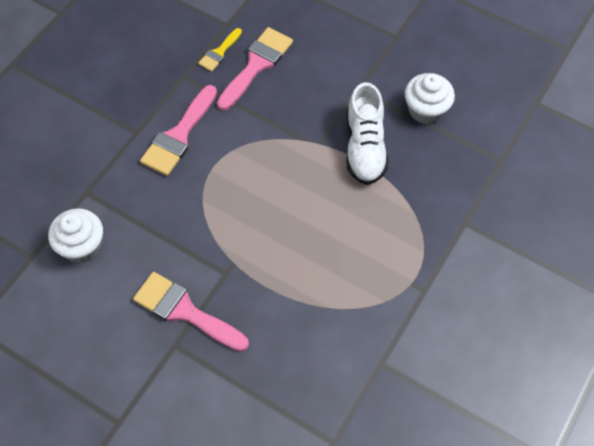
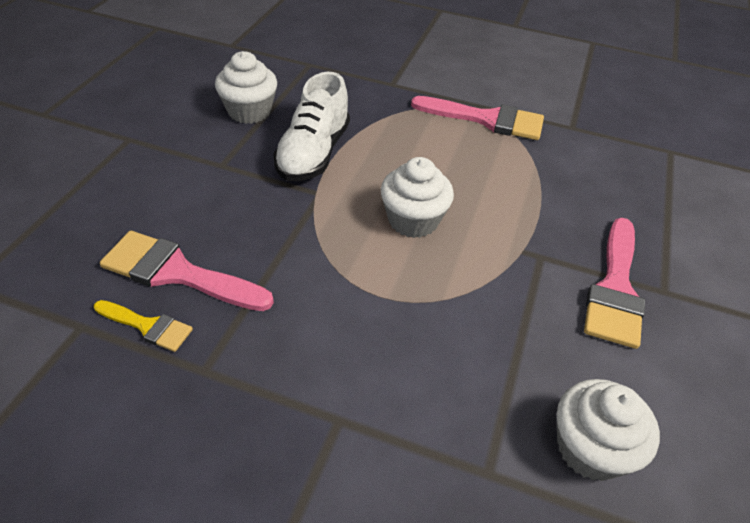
camera: 105 degrees left, 15 degrees down
pink brush [140,85,217,176] -> pink brush moved to [411,96,544,140]
white shoe [346,82,388,185] -> white shoe turned 120 degrees clockwise [273,72,350,181]
none -> white cupcake [381,157,454,238]

